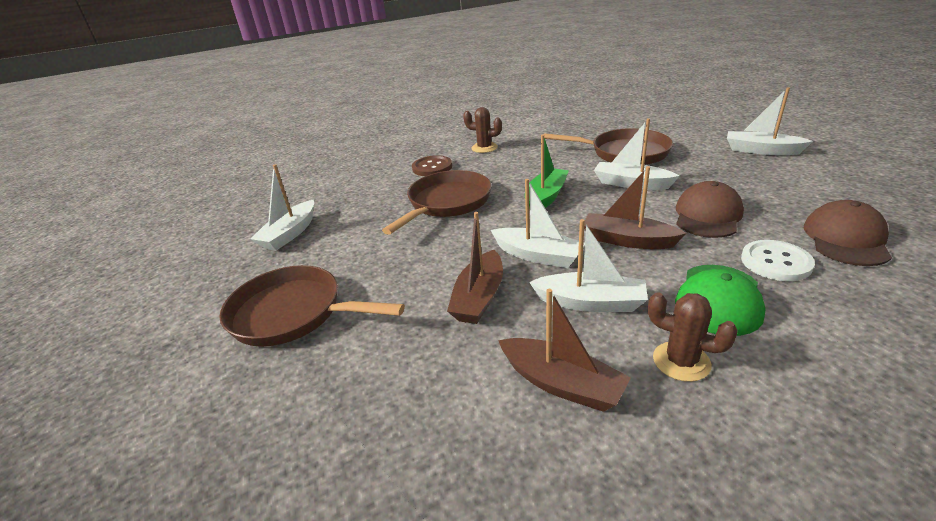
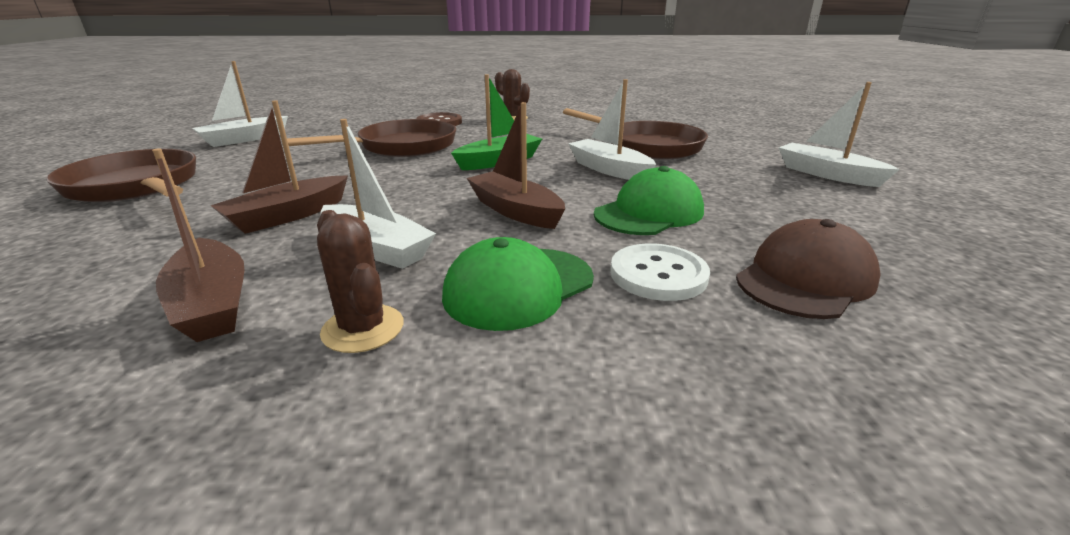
camera: 20 degrees right, 5 degrees down
white boat [491,179,585,268] -> none
brown cap [676,181,744,238] -> green cap [594,166,704,235]

